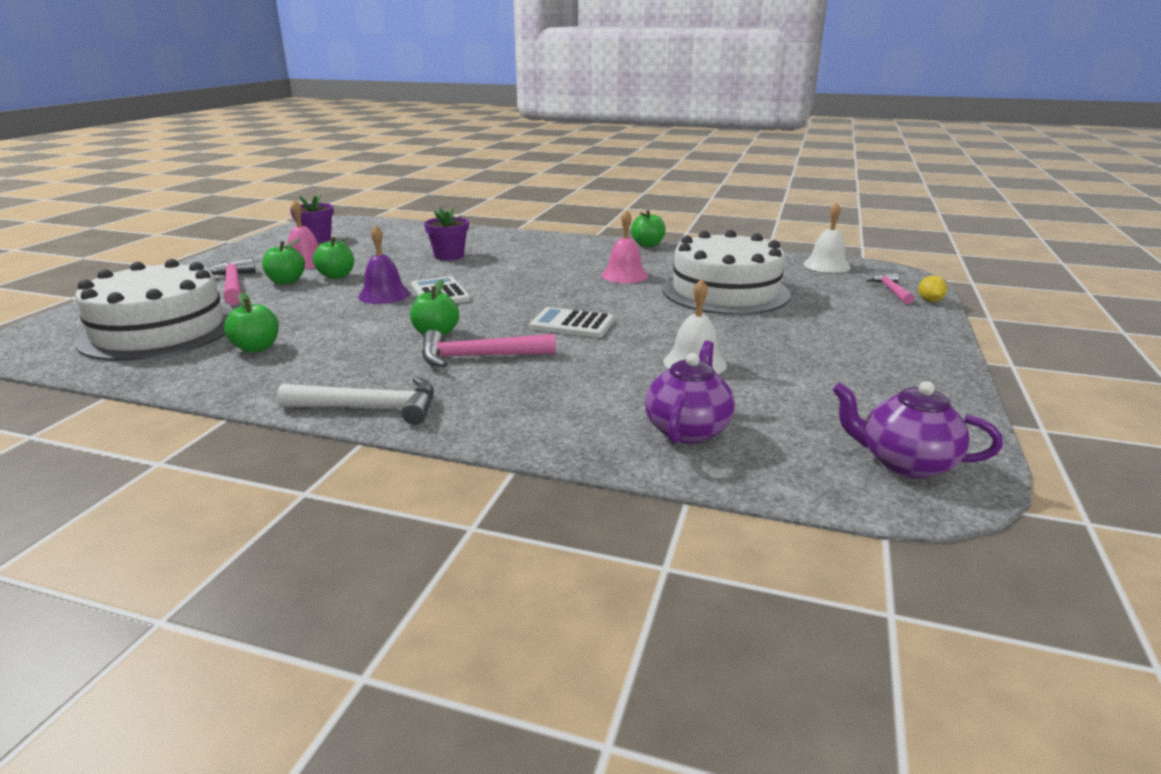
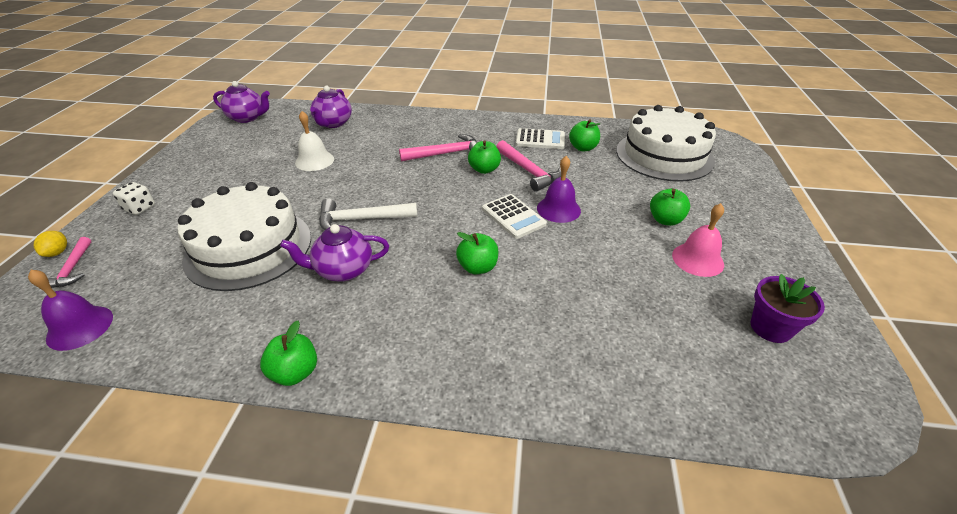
camera: 170 degrees right, 15 degrees up
pink hammer [205,257,256,305] -> pink hammer moved to [496,140,561,192]
white hammer [277,377,434,425] -> white hammer moved to [319,199,417,230]
green apple [313,237,354,279] -> green apple moved to [456,232,498,274]
purple flower pot [424,207,469,261] -> none
white calculator [530,307,614,338] -> white calculator moved to [516,128,565,149]
pink bell [601,210,648,283] -> purple teapot [280,224,389,282]
white bell [804,202,851,273] -> purple bell [28,270,113,351]
none -> white dice [113,182,155,215]

